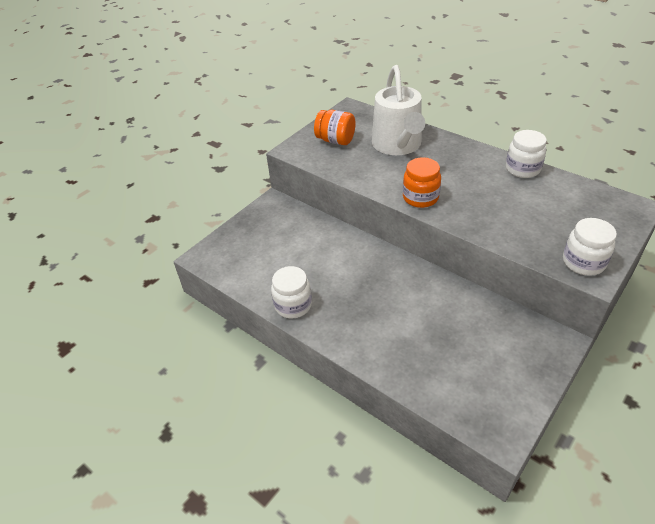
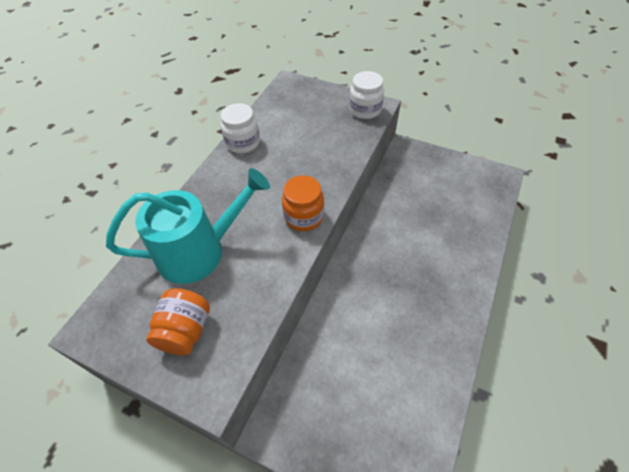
camera: 105 degrees left, 10 degrees up
white jar [271,266,312,319] -> none
white watering can [372,65,425,155] -> turquoise watering can [106,168,270,284]

